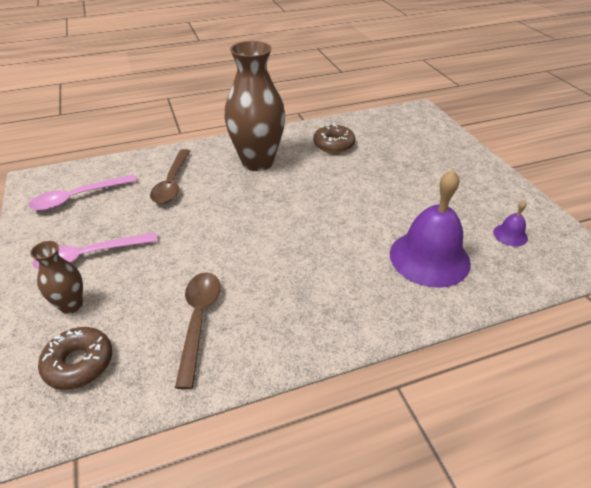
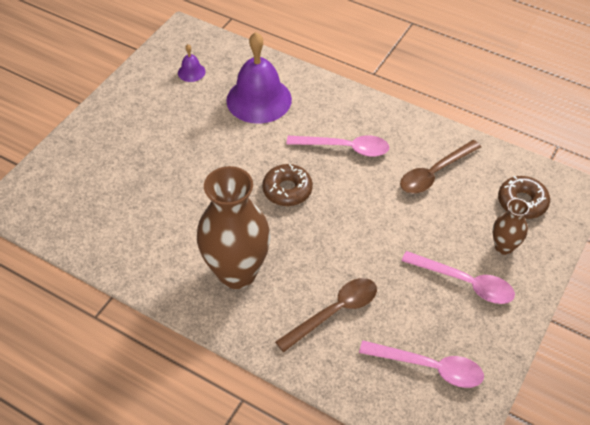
camera: 130 degrees left, 10 degrees up
brown donut [313,123,355,153] -> brown donut moved to [262,164,313,206]
none -> pink spoon [286,135,389,157]

